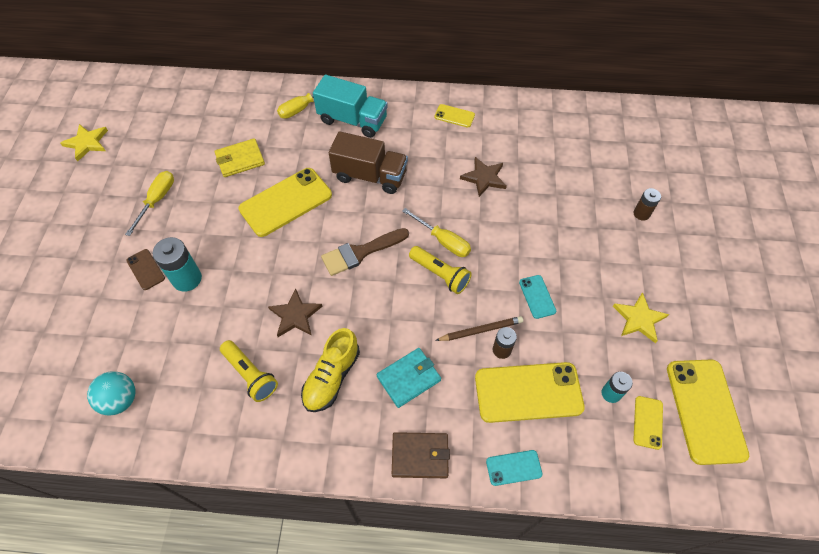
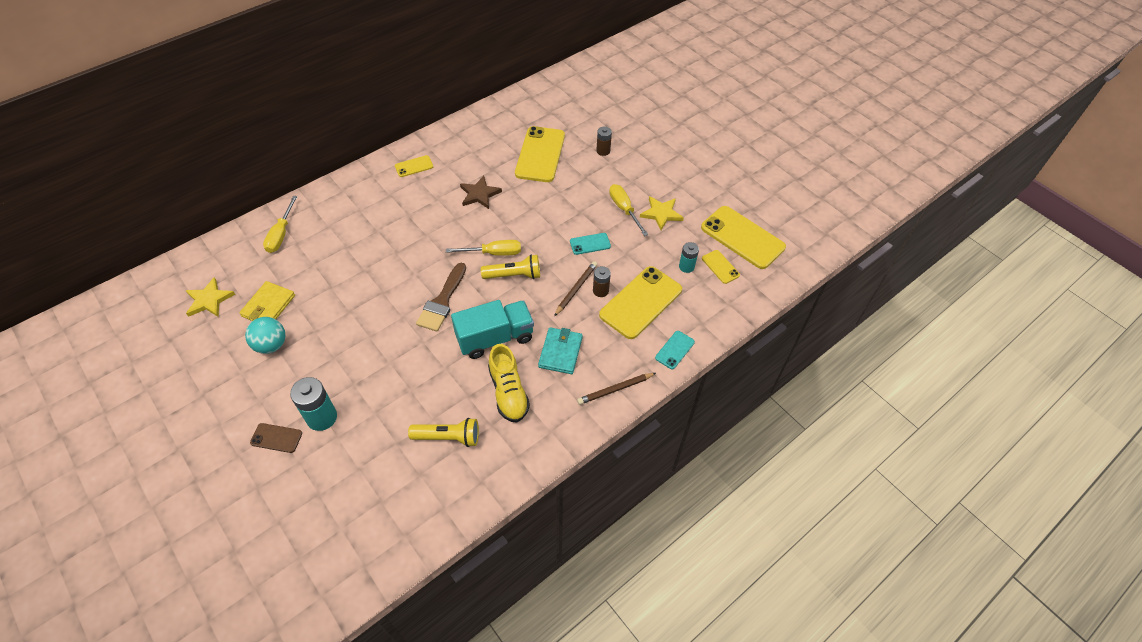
camera: 45 degrees left, 5 degrees down
yellow star [60,124,108,162] -> yellow star moved to [186,277,235,317]
turquoise ball [87,371,136,415] -> turquoise ball moved to [245,317,285,354]
yellow screwdriver [125,171,174,236] -> yellow screwdriver moved to [609,184,648,236]
yellow phone [238,168,332,237] -> yellow phone moved to [515,126,565,182]
brown star [268,288,323,337] -> none
turquoise truck [313,75,388,138] -> turquoise truck moved to [451,300,534,359]
brown truck [329,131,408,194] -> none
brown wallet [392,432,450,478] -> brown pencil [577,373,656,405]
turquoise phone [519,275,556,319] -> turquoise phone turned 45 degrees counterclockwise [570,233,611,255]

